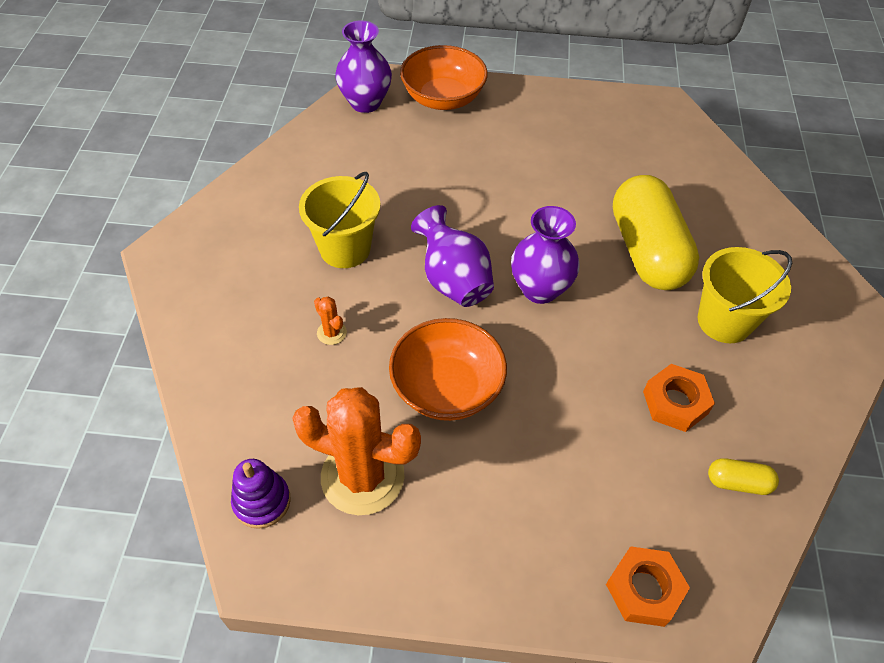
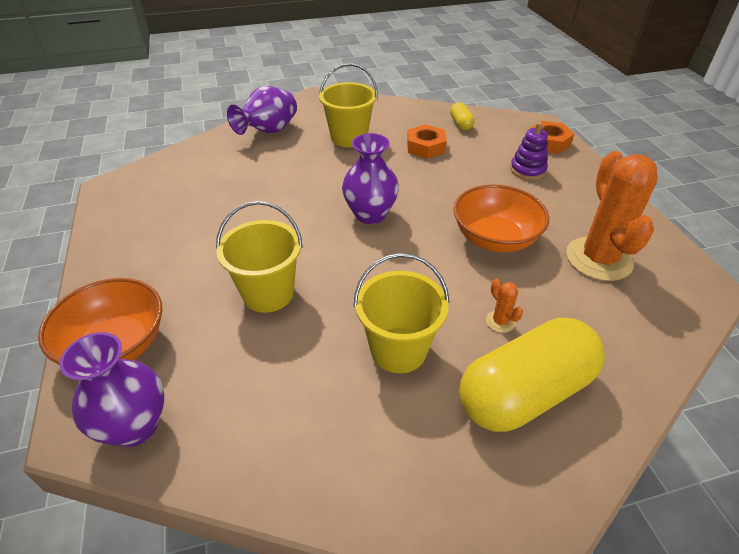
camera: 110 degrees left, 10 degrees down
purple stacking toy [231,459,291,529] -> purple stacking toy moved to [510,122,548,180]
orange cactus [314,297,347,345] -> orange cactus turned 60 degrees counterclockwise [486,279,523,333]
purple vase [411,205,494,307] -> purple vase moved to [227,86,297,135]
yellow capsule [613,175,699,290] -> yellow capsule moved to [459,318,605,432]
none -> yellow bucket [216,201,303,313]

